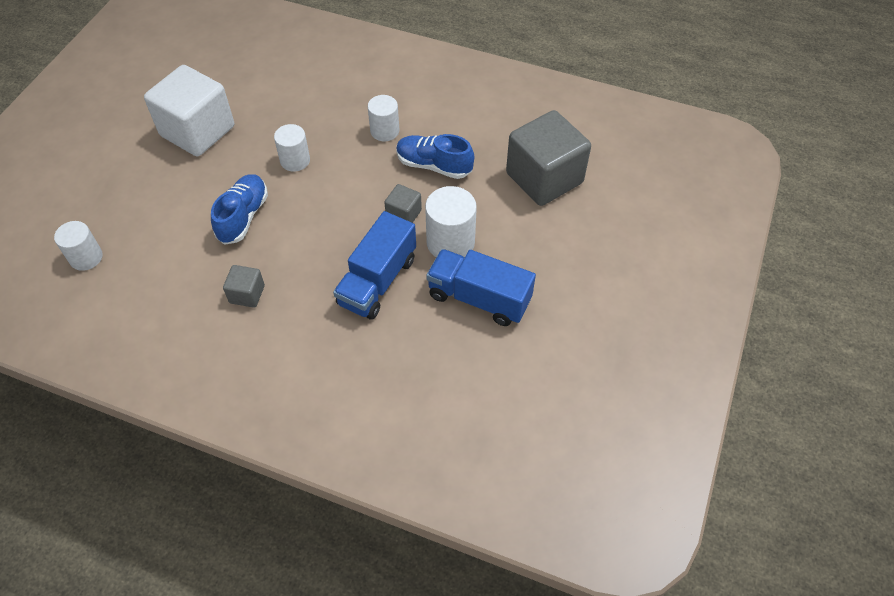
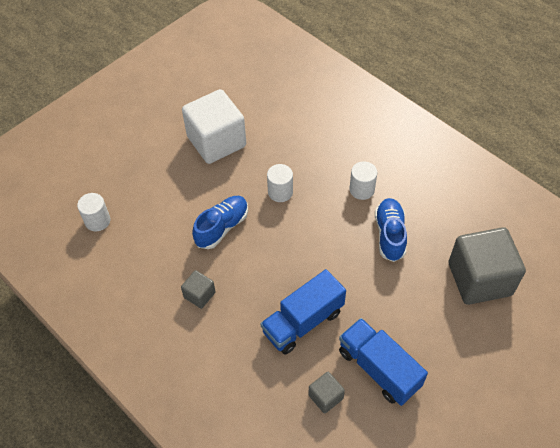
camera: 25 degrees right, 0 degrees up
grey cube [384,184,422,223] -> grey cube moved to [308,372,345,413]
blue shoe [396,134,474,179] -> blue shoe turned 45 degrees clockwise [375,198,407,262]
white cylinder [425,186,477,258] -> none

